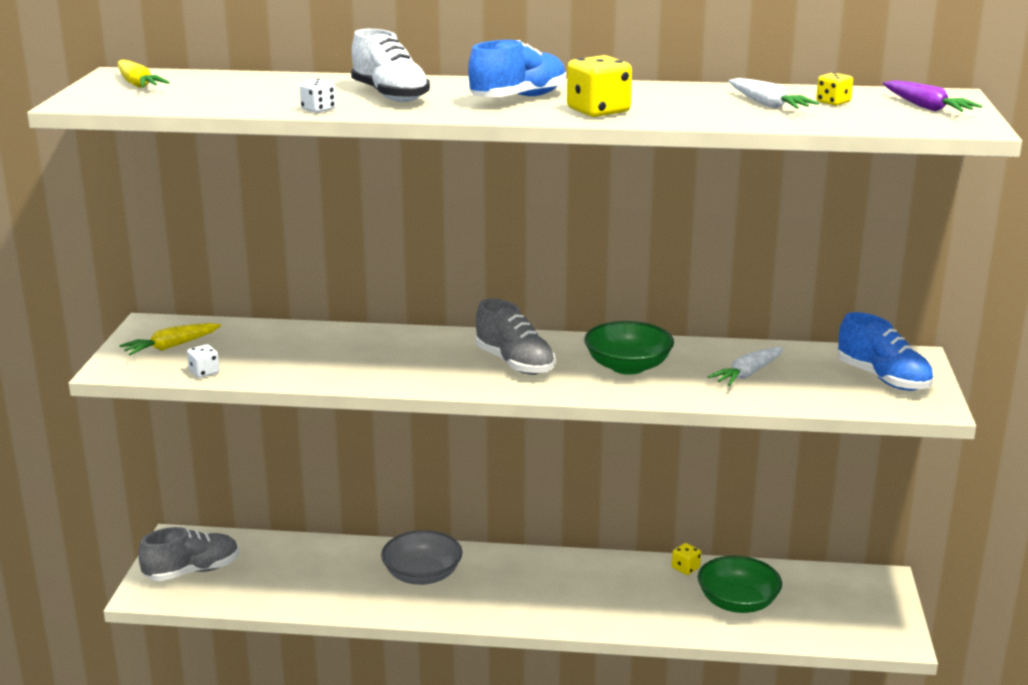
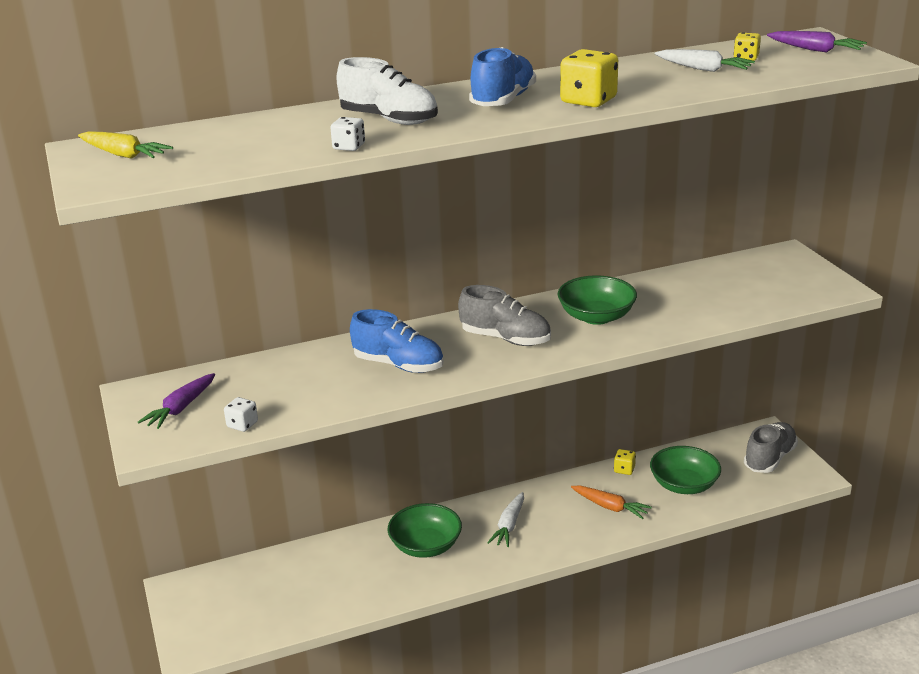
camera: 25 degrees left, 5 degrees up
yellow carrot [119,323,221,355] -> purple carrot [138,373,215,429]
grey shoe [138,527,239,581] -> grey shoe moved to [744,422,798,473]
grey bowl [381,530,462,585] -> green bowl [388,503,462,558]
white carrot [708,347,783,386] -> white carrot moved to [487,492,524,547]
blue shoe [838,312,933,391] -> blue shoe moved to [350,309,444,373]
none -> orange carrot [571,486,652,519]

